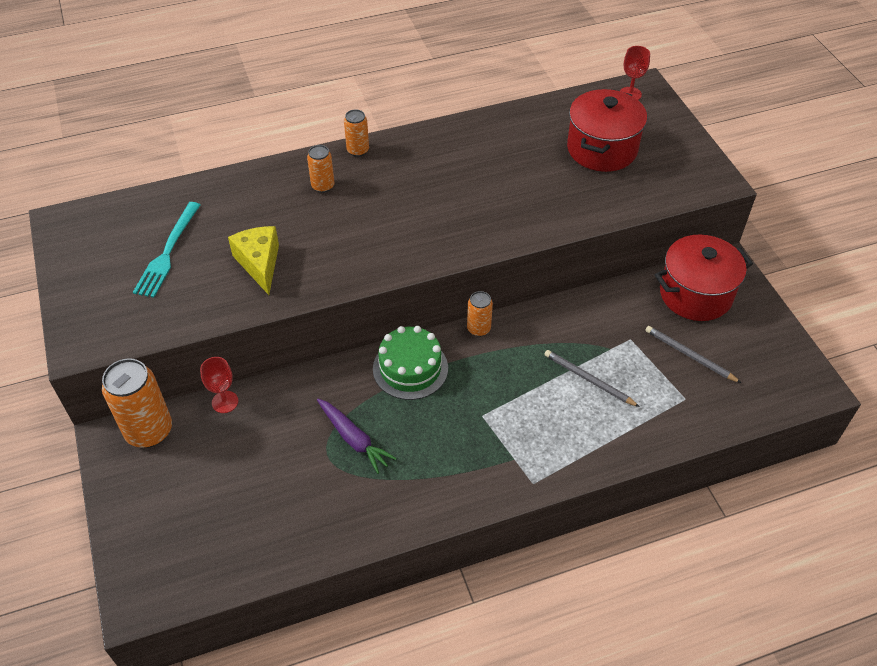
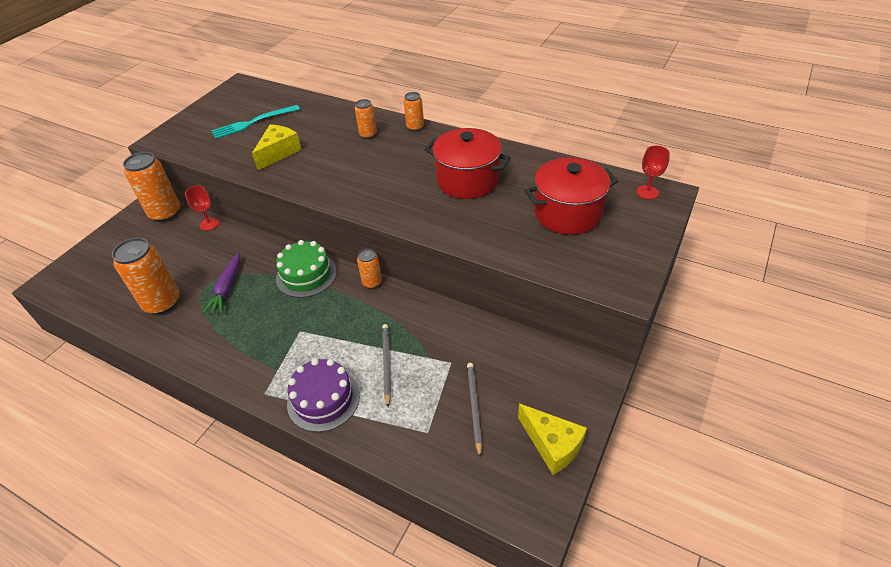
camera: 50 degrees right, 5 degrees down
red pot [655,235,753,321] -> red pot moved to [425,128,511,199]
none -> orange can [112,238,179,315]
none -> purple cake [287,358,360,432]
none -> yellow cheese [518,403,587,475]

